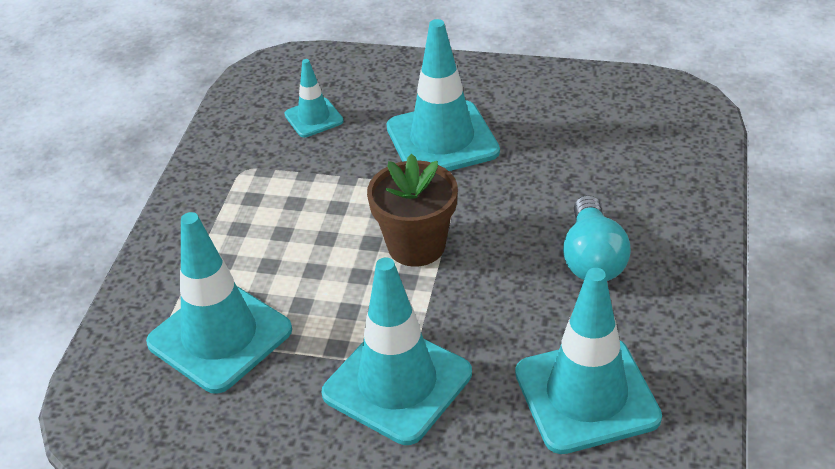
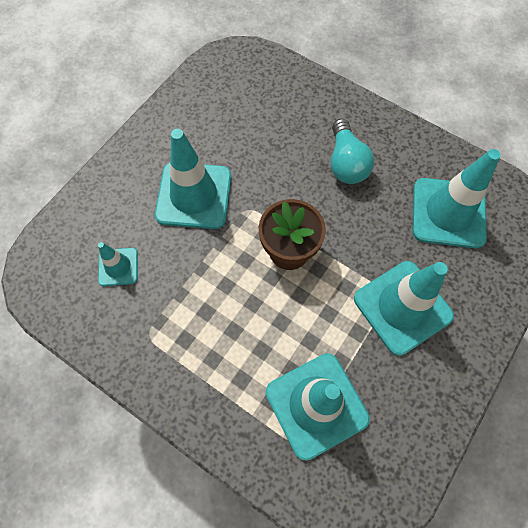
camera: 70 degrees left, 25 degrees up
turquoise light bulb [563,195,631,281] -> turquoise light bulb turned 60 degrees clockwise [331,119,374,184]

